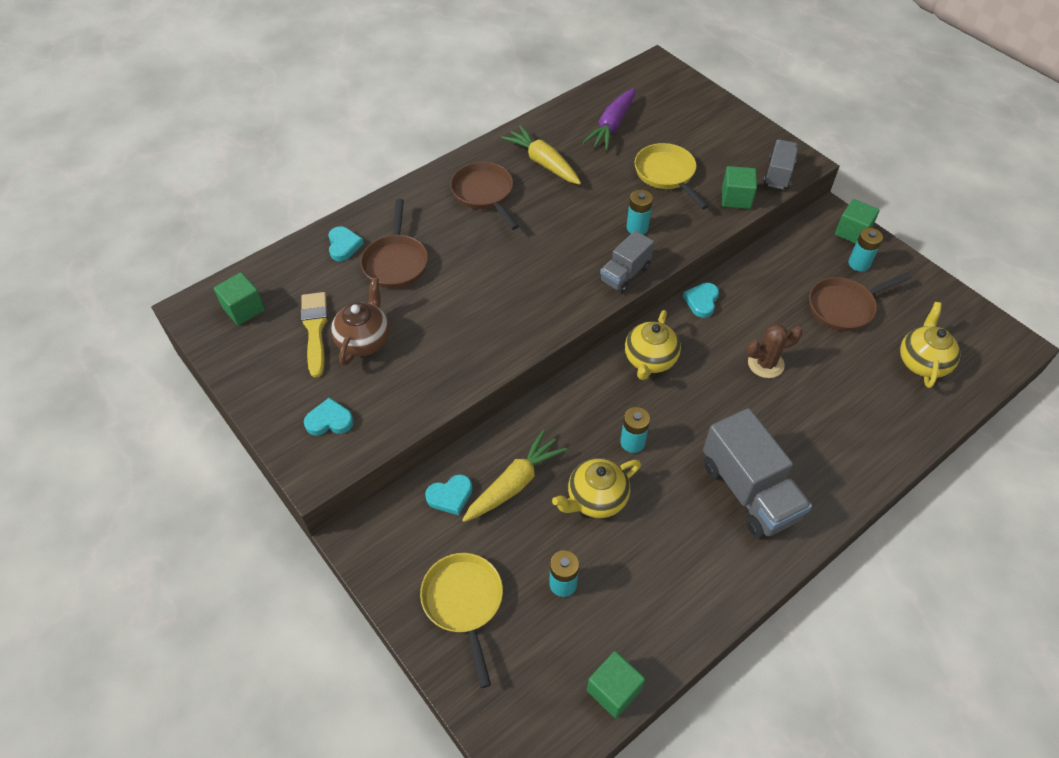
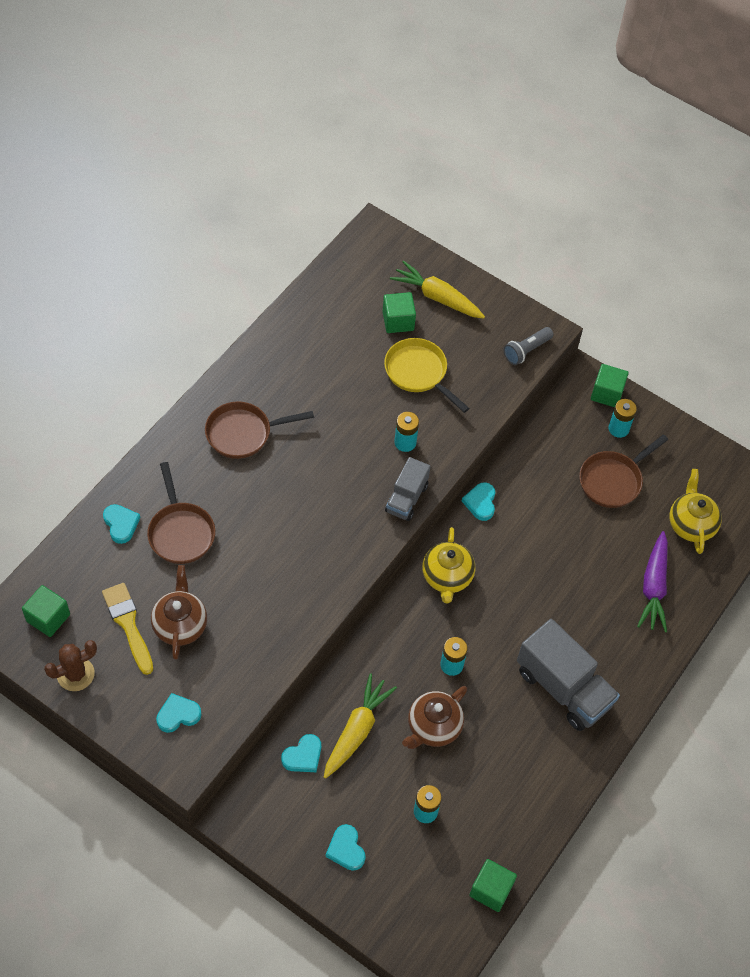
camera: 20 degrees left, 5 degrees up
yellow pan [420,553,503,688] -> turquoise heart [326,824,366,871]
brown pan [450,162,519,230] -> brown pan turned 60 degrees counterclockwise [205,401,314,459]
yellow carrot [501,125,581,185] -> yellow carrot moved to [390,261,485,319]
yellow teapot [552,458,641,518] -> brown teapot [402,686,467,749]
purple carrot [583,88,635,150] -> purple carrot moved to [637,531,668,632]
green cube [722,166,757,209] -> green cube moved to [383,292,416,333]
brown cactus [747,324,803,378] -> brown cactus moved to [44,640,97,691]
grey truck [763,140,798,189] -> grey flashlight [503,327,554,365]

